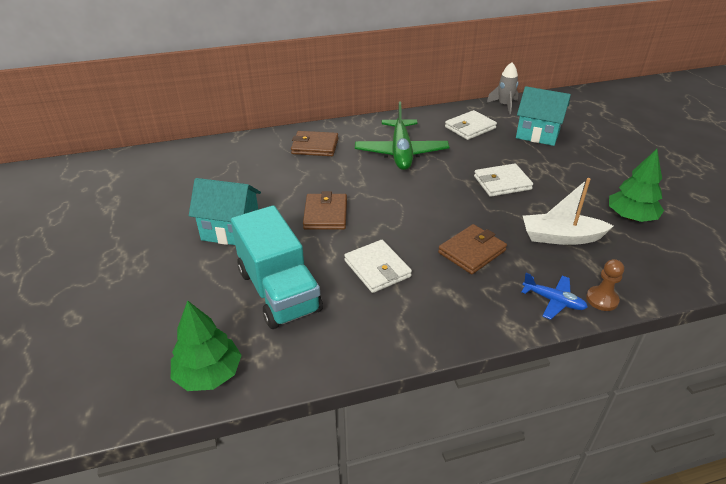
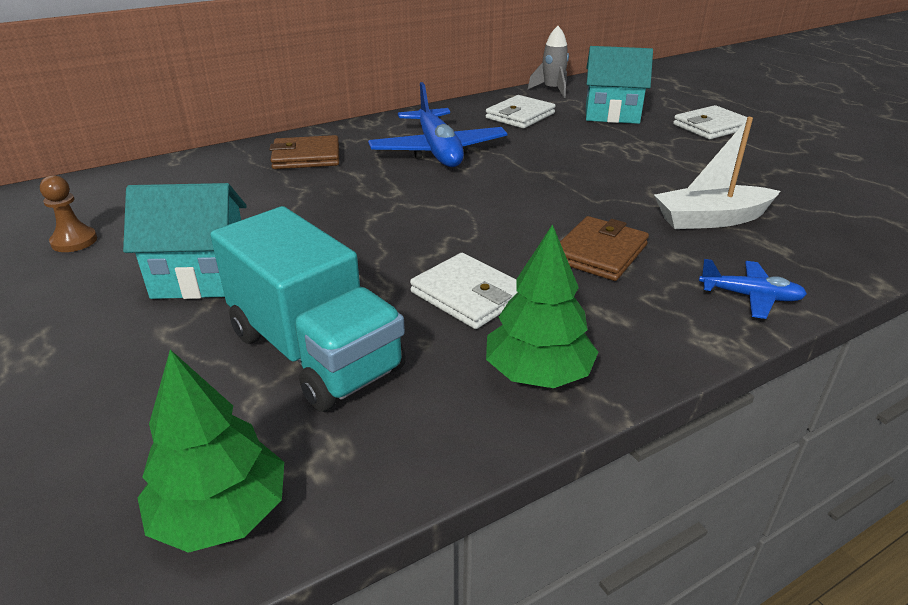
camera: 15 degrees left, 5 degrees down
brown wallet [303,191,347,230] -> none
green plane [355,101,449,170] -> blue plane [368,82,508,167]
white wallet [474,164,533,197] -> white wallet moved to [673,105,747,139]
brown pawn [586,259,624,311] -> brown pawn moved to [40,175,97,252]
green tree [609,149,664,222] -> green tree moved to [486,224,598,388]

